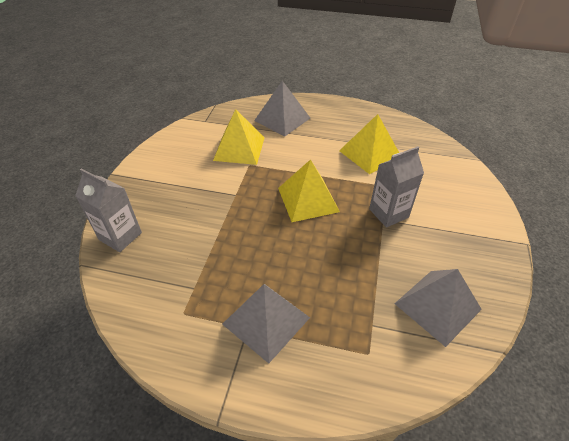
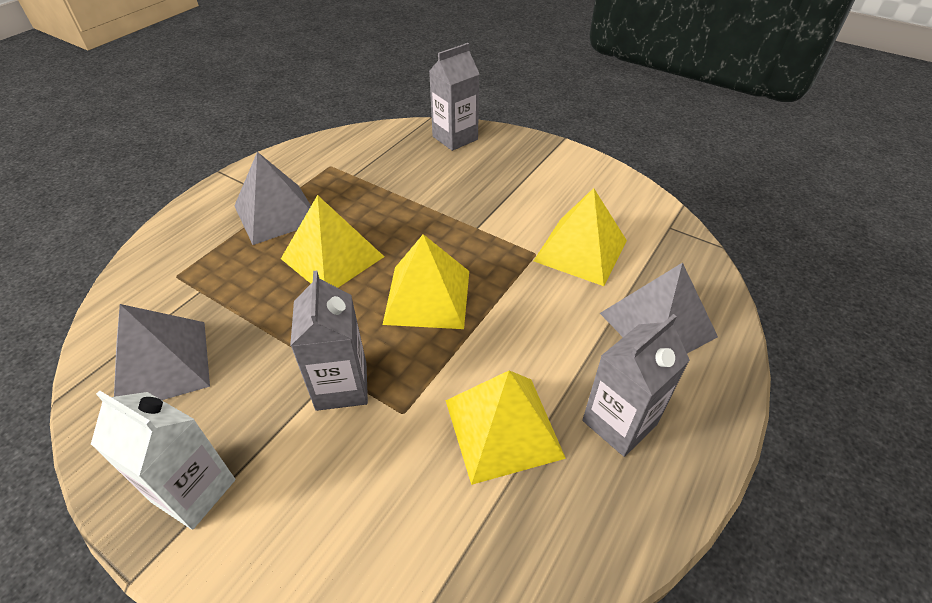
camera: 110 degrees right, 0 degrees up
none -> white carton [91,391,236,530]
none -> yellow pyramid [281,195,384,288]
none -> grey carton [582,314,690,457]

